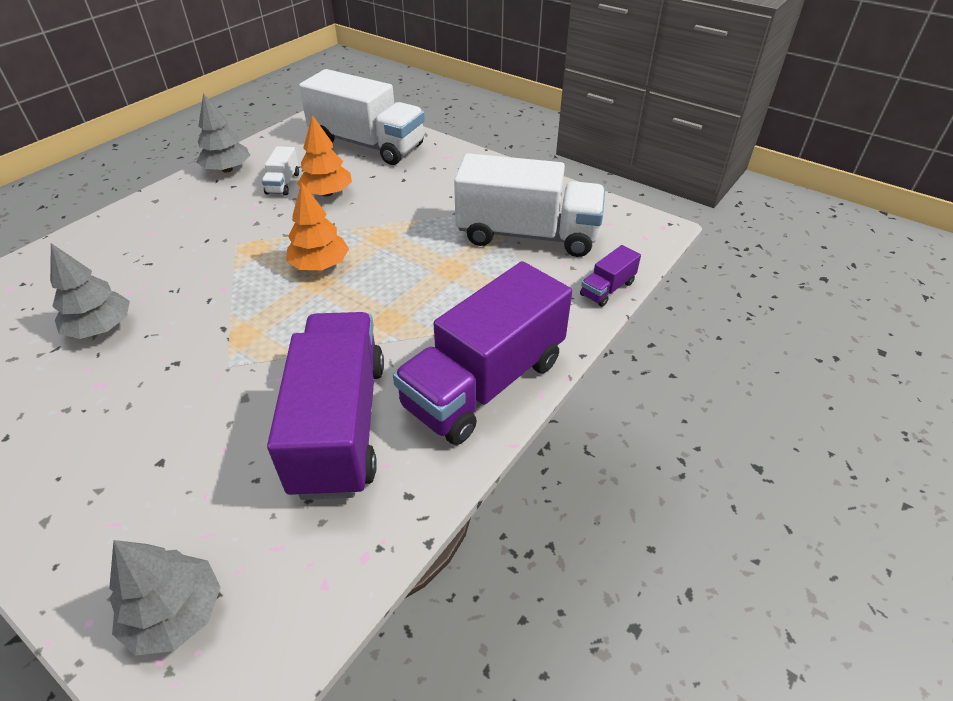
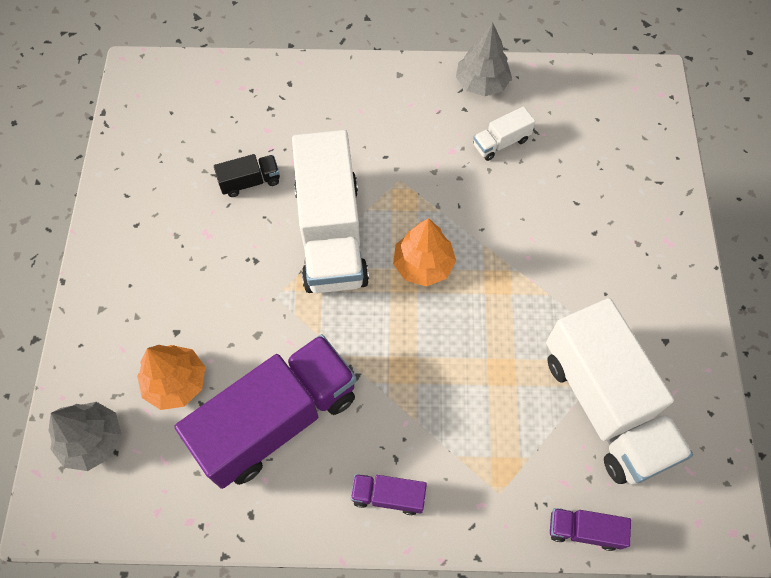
camera: 55 degrees right, 20 degrees up
grey tree [50,243,130,339] -> black truck [214,154,280,197]
orange tree [297,115,352,197] -> orange tree moved to [137,345,205,410]
white truck [299,69,425,165] -> white truck moved to [292,130,369,293]
purple truck [393,261,572,445] -> purple truck [351,474,427,515], size x0.42

